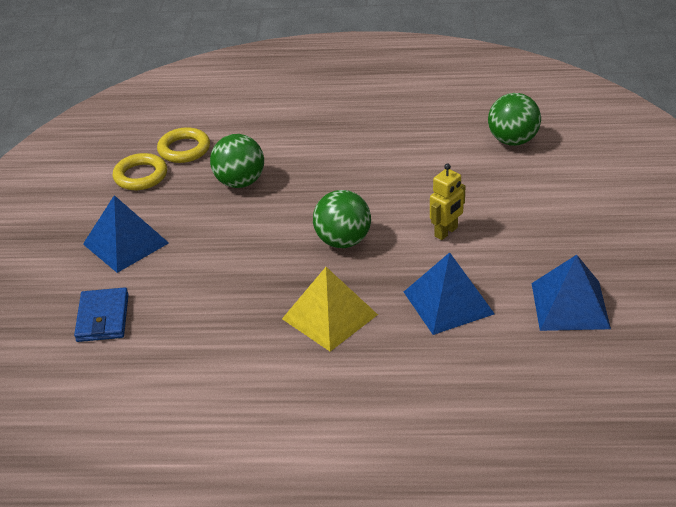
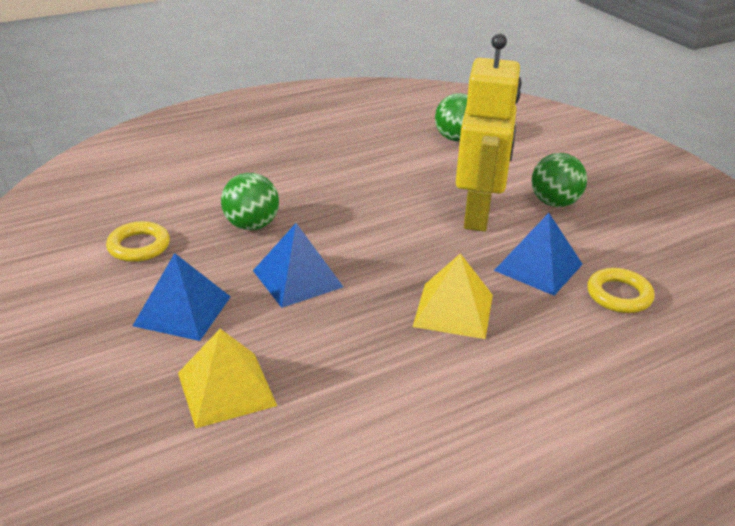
camera: 35 degrees left, 5 degrees down
blue wallet [74,287,129,342] -> yellow pyramid [178,329,277,428]
yellow ring [157,127,210,163] -> yellow ring moved to [587,268,655,313]
green ball [313,190,371,248] -> green ball moved to [531,153,587,207]
yellow robot [430,164,465,240] -> yellow robot [456,34,522,231], size x2.31
blue pyramid [532,255,611,331] -> blue pyramid moved to [253,223,343,308]

